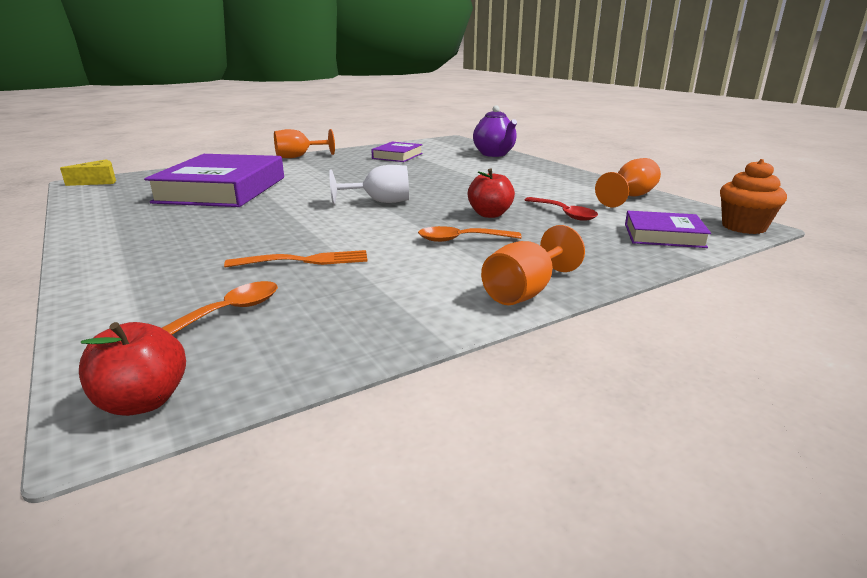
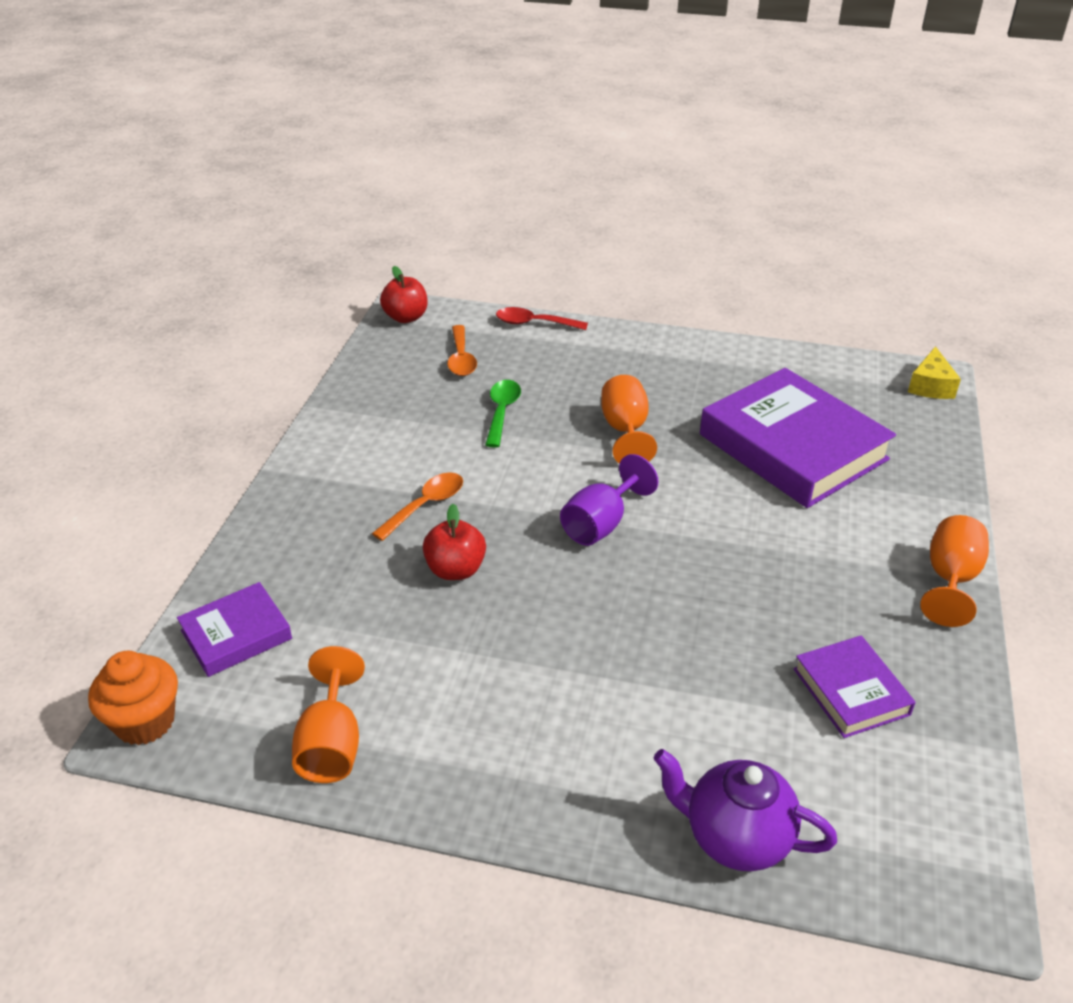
camera: 135 degrees right, 15 degrees up
orange fork [224,250,368,268] -> green spoon [485,380,521,448]
white goblet [329,165,409,205] -> purple goblet [560,454,659,546]
orange goblet [481,225,585,305] -> orange goblet moved to [601,375,657,464]
red spoon [525,197,598,221] -> red spoon moved to [496,307,588,330]

